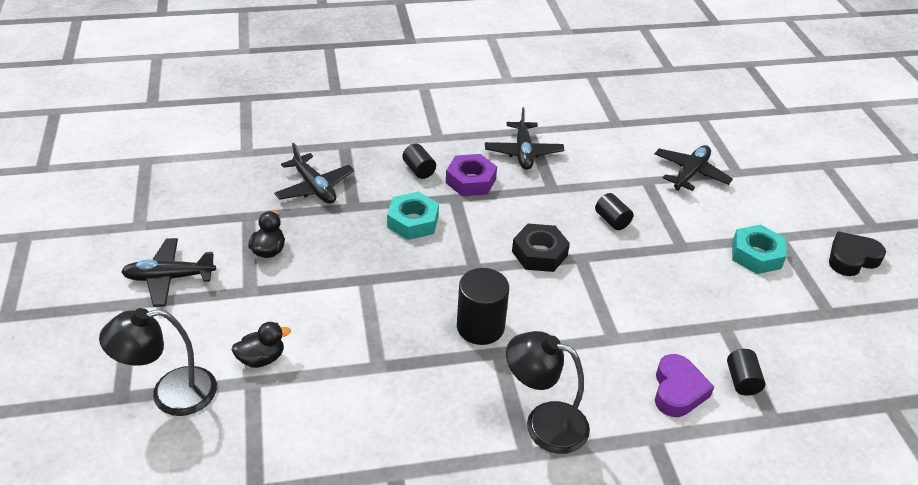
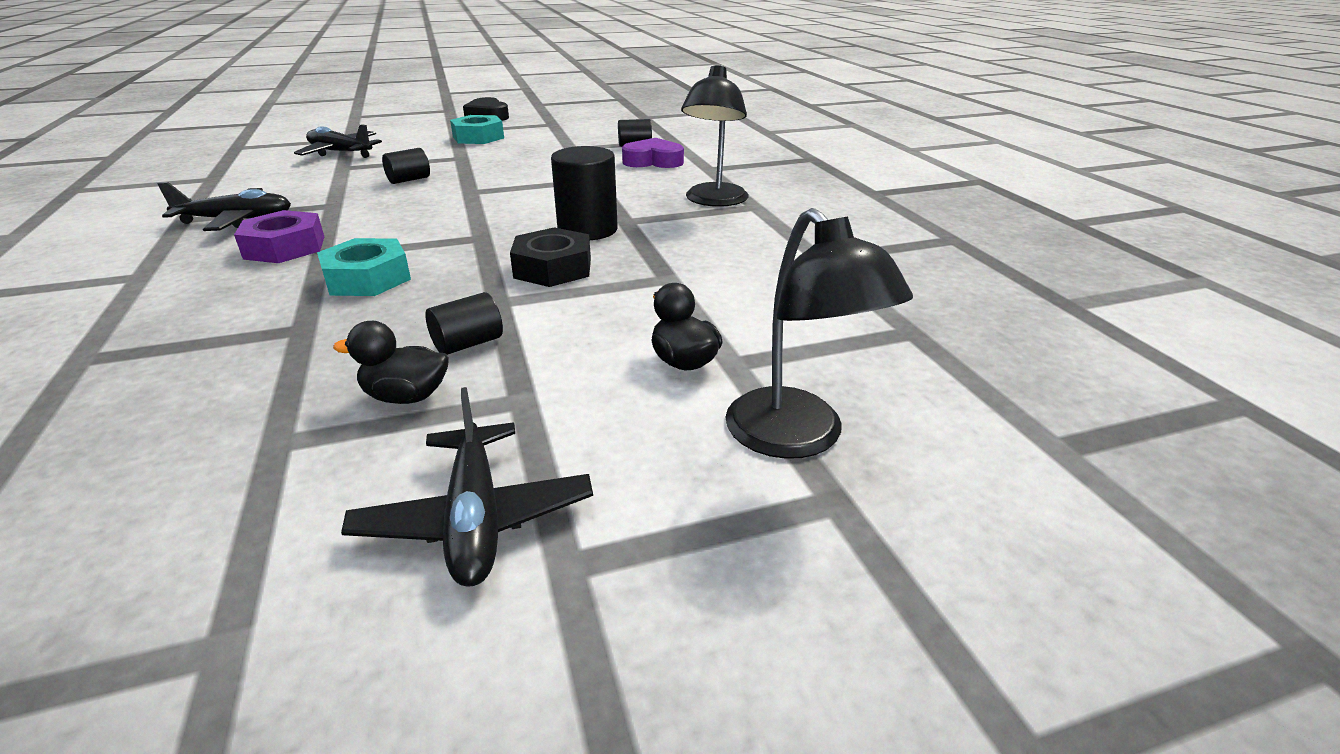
camera: 95 degrees left, 10 degrees down
black plane [274,143,354,204] -> none
black cylinder [402,144,436,179] -> black cylinder moved to [425,292,503,355]
black nut [512,224,570,272] -> black nut moved to [510,227,591,287]

